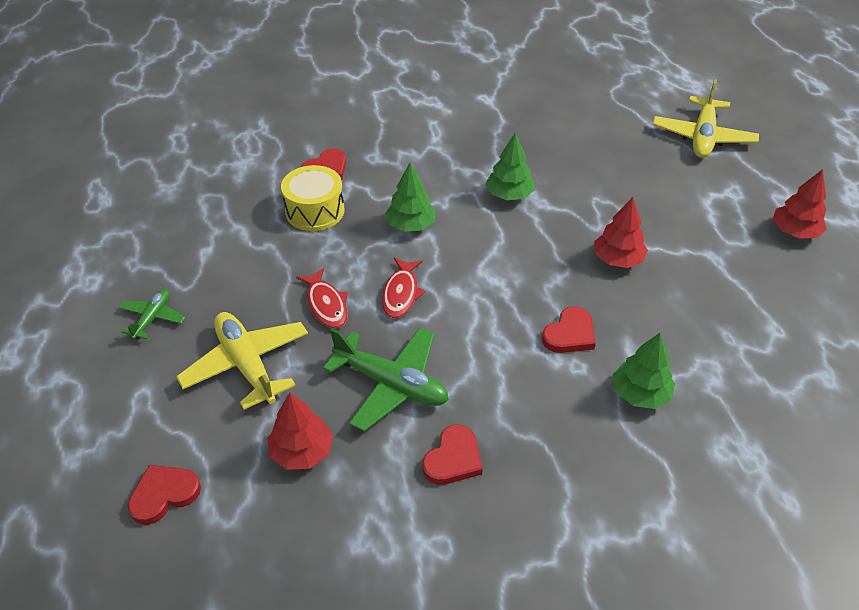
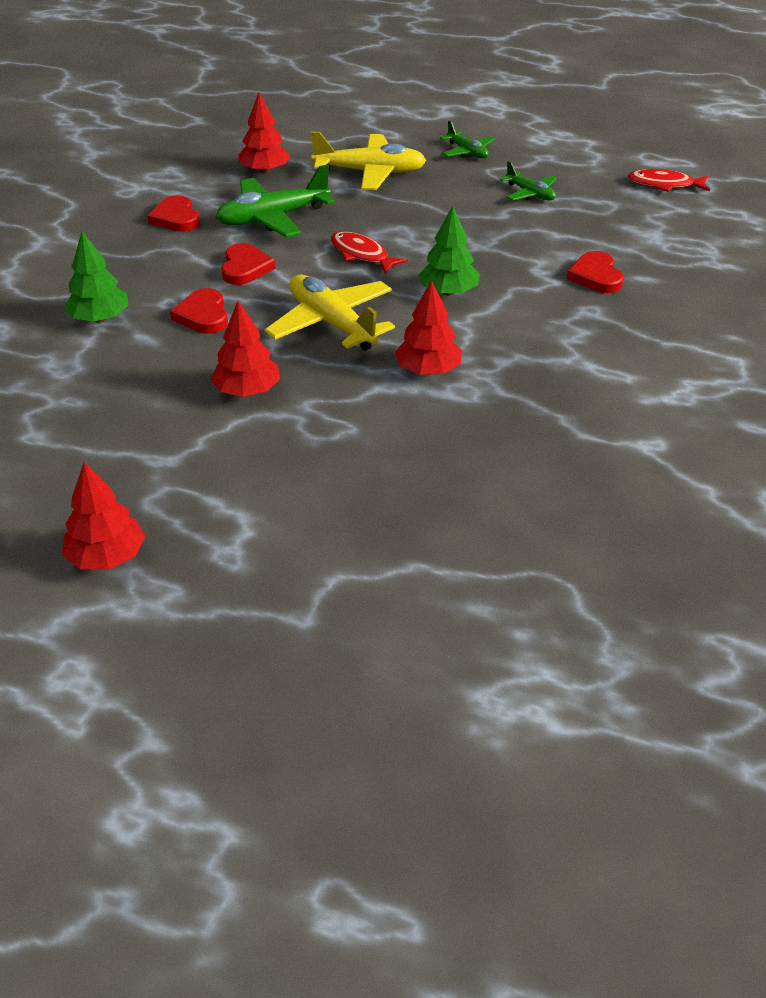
camera: 125 degrees right, 5 degrees down
red heart [128,465,201,525] -> red heart moved to [222,243,276,285]
yellow drum [281,165,345,231] -> none
red fish [296,268,348,329] -> red fish moved to [628,169,710,192]
green tree [485,133,535,200] -> red tree [395,280,462,375]
yellow plane [653,79,759,158] -> yellow plane moved to [265,274,395,351]
none -> green plane [500,161,557,200]

